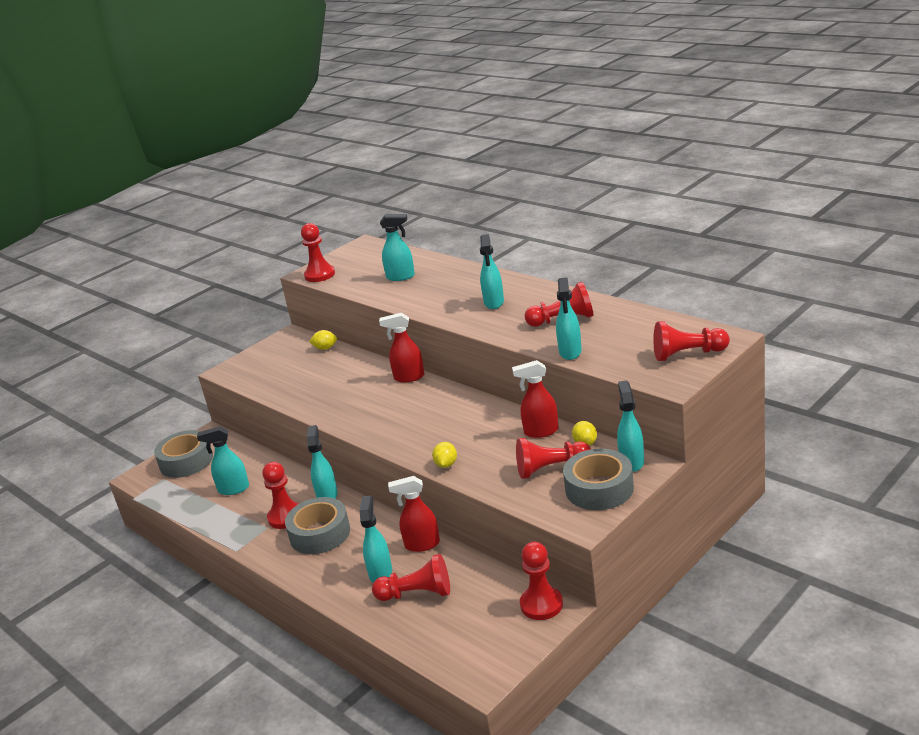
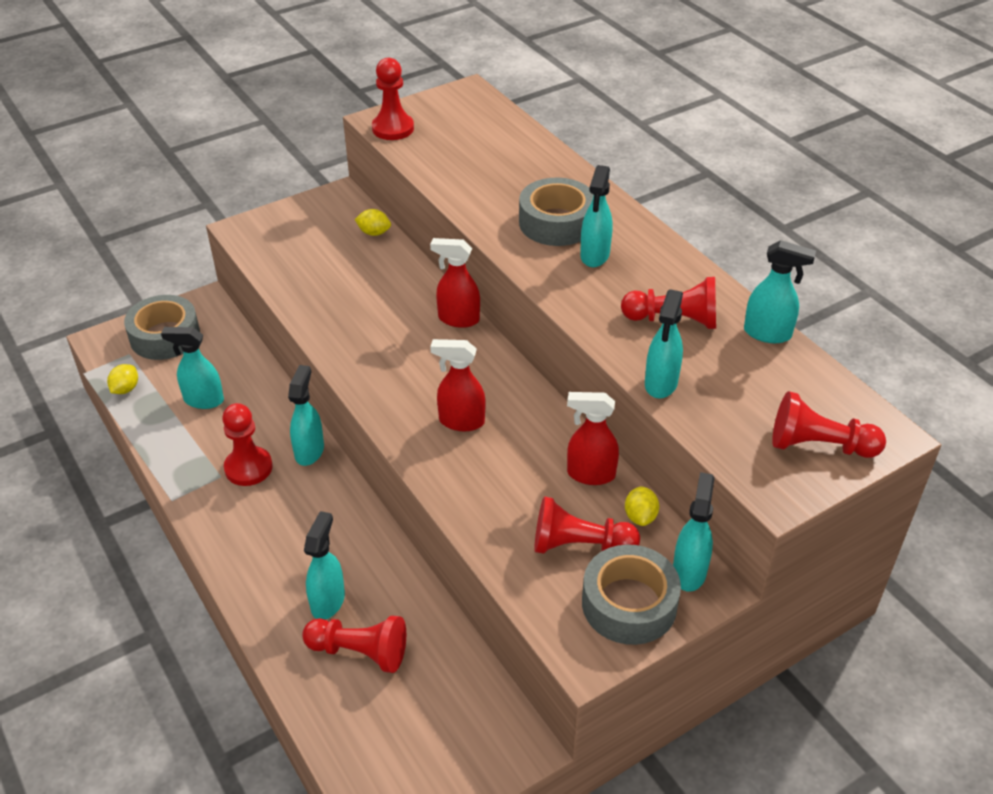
camera: 10 degrees right, 15 degrees up
grey tape [285,497,350,554] -> grey tape moved to [519,178,594,246]
turquoise spray bottle [380,214,415,281] -> turquoise spray bottle moved to [744,240,816,343]
red spray bottle [388,476,440,552] -> red spray bottle moved to [430,339,485,431]
yellow lemon [432,442,457,468] -> yellow lemon moved to [107,364,138,394]
red pawn [520,542,563,620] -> none

